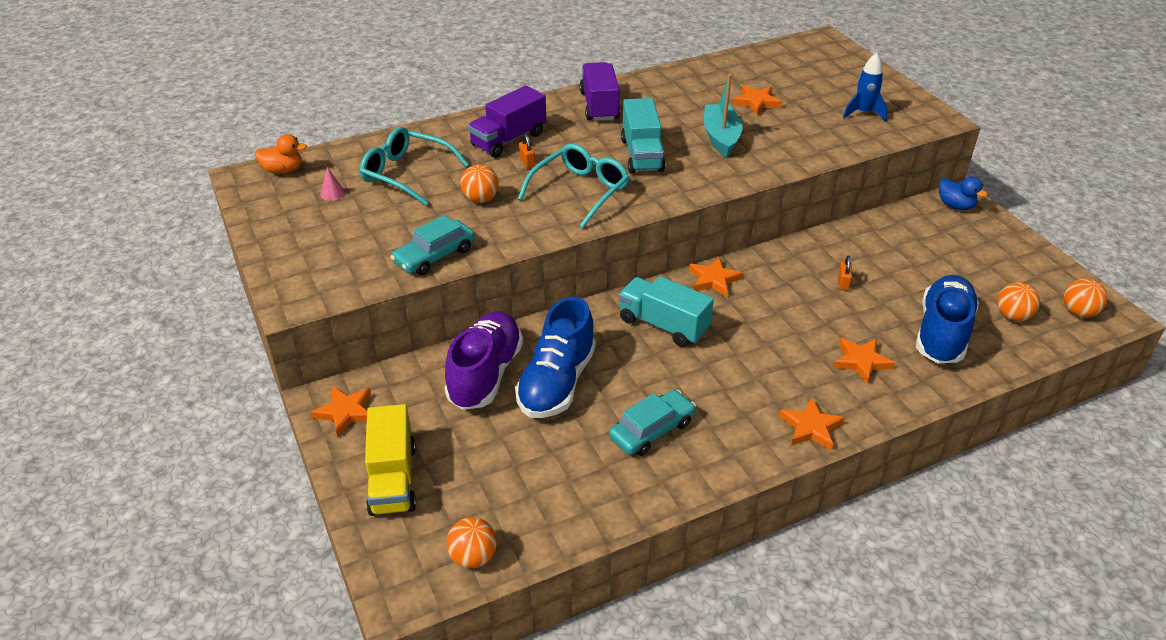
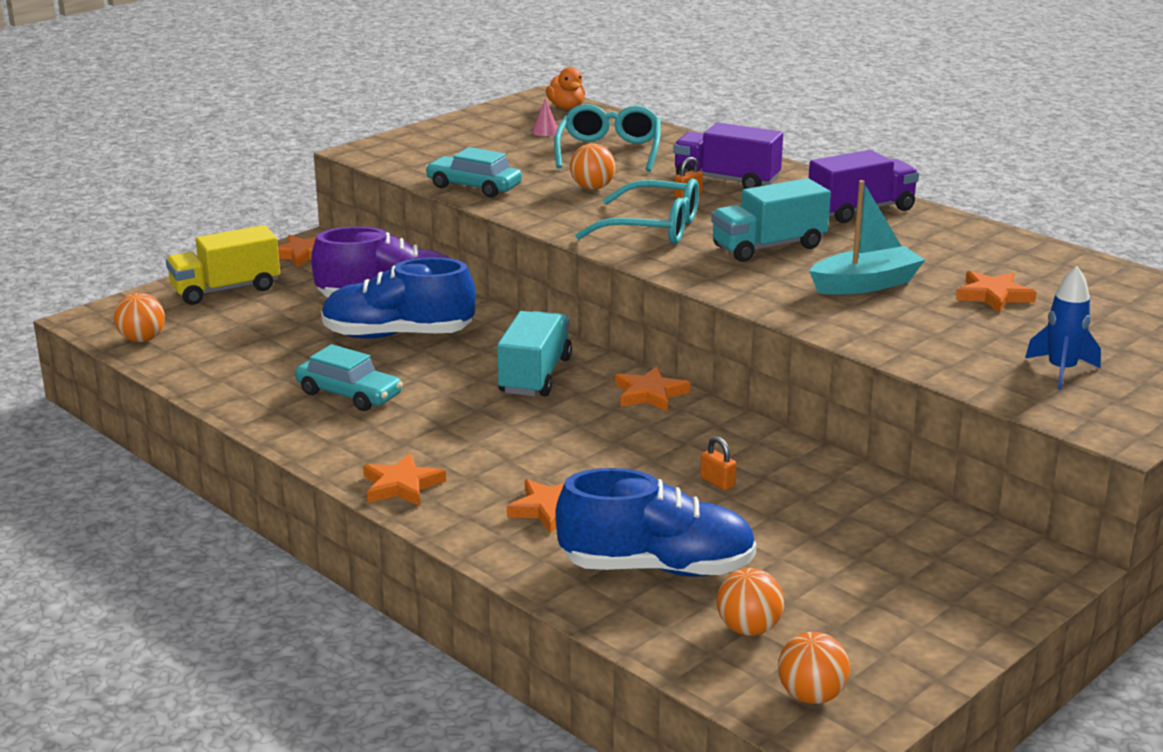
camera: 70 degrees right, 15 degrees down
orange padlock [838,256,852,290] -> orange padlock turned 60 degrees clockwise [700,436,736,490]
blue duck [939,177,987,210] -> none

